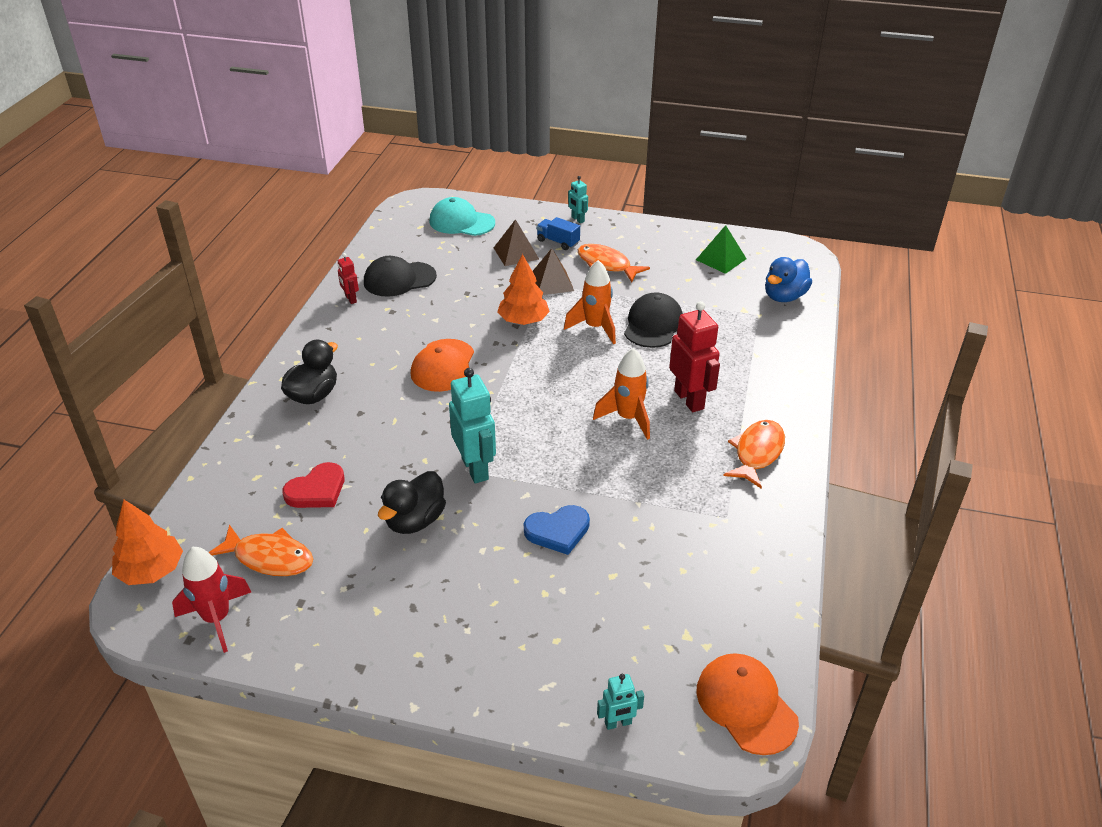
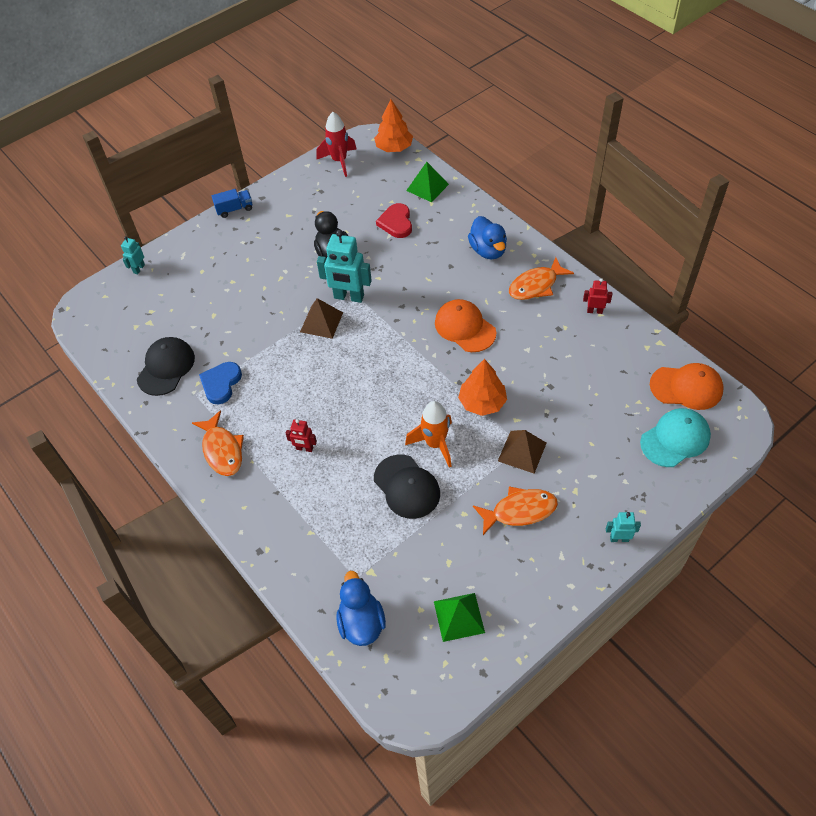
camera: 130 degrees right, 15 degrees up
orange fish [209,524,313,576] -> orange fish moved to [509,257,574,300]
black duck [281,340,338,404] -> blue duck [468,216,507,260]
black cap [364,256,437,297] -> black cap moved to [137,337,195,396]
brown pyramid [494,219,539,266] -> brown pyramid moved to [300,298,343,339]
blue heart [524,505,590,555] -> blue heart moved to [199,362,242,404]
blue truck [536,217,580,250] -> blue truck moved to [212,189,252,218]
orange rocket [593,348,650,440] -> none
red robot [669,301,720,412] -> red robot [286,419,317,452], size x0.51
orange cap [696,653,799,755] -> orange cap moved to [650,363,724,410]
none -> green pyramid [406,162,449,202]

